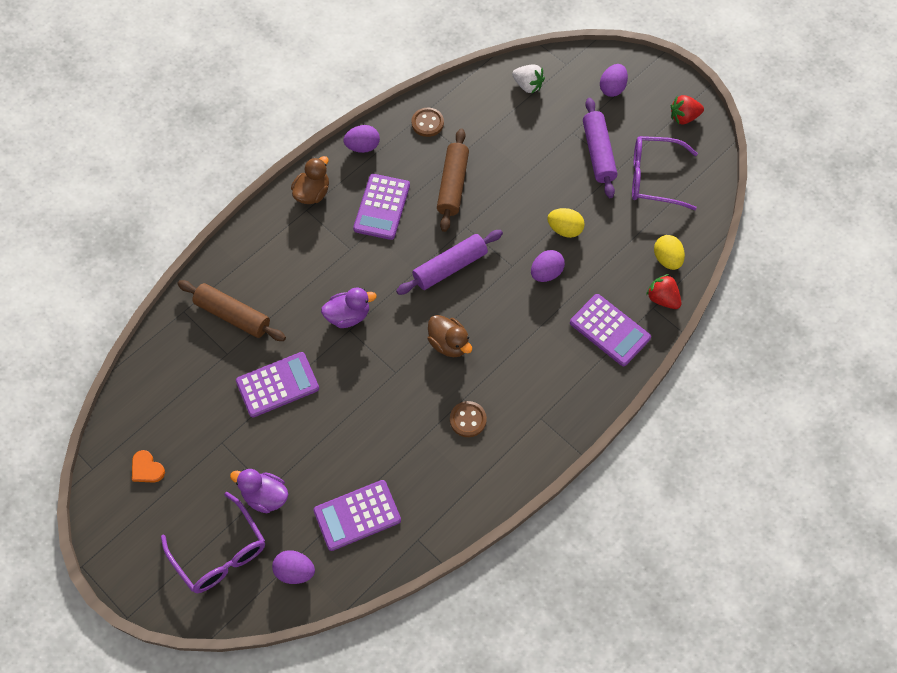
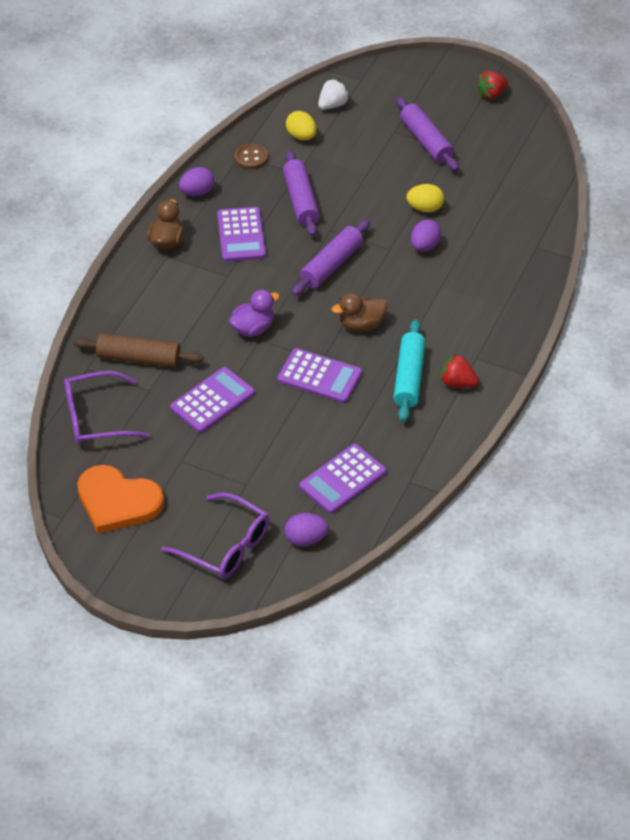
camera: 20 degrees left, 15 degrees down
orange heart [132,450,165,483] -> orange heart [77,465,164,534], size x2.28
purple duck [230,469,288,513] -> none
brown duck [427,315,472,357] -> brown duck turned 135 degrees clockwise [332,293,387,331]
brown rolling pin [437,128,469,232] -> purple rolling pin [283,150,320,236]
brown button [450,401,487,437] -> turquoise rolling pin [393,320,426,422]
white strawberry [512,65,545,94] -> white strawberry turned 60 degrees counterclockwise [318,78,350,110]
purple calculator [570,294,651,366] -> purple calculator moved to [277,348,362,403]
purple egg [600,64,628,97] -> none
purple glasses [632,136,698,210] -> purple glasses moved to [64,371,150,445]
red strawberry [646,274,682,309] -> red strawberry moved to [440,354,479,388]
yellow egg [654,235,685,270] -> yellow egg moved to [286,111,317,140]

